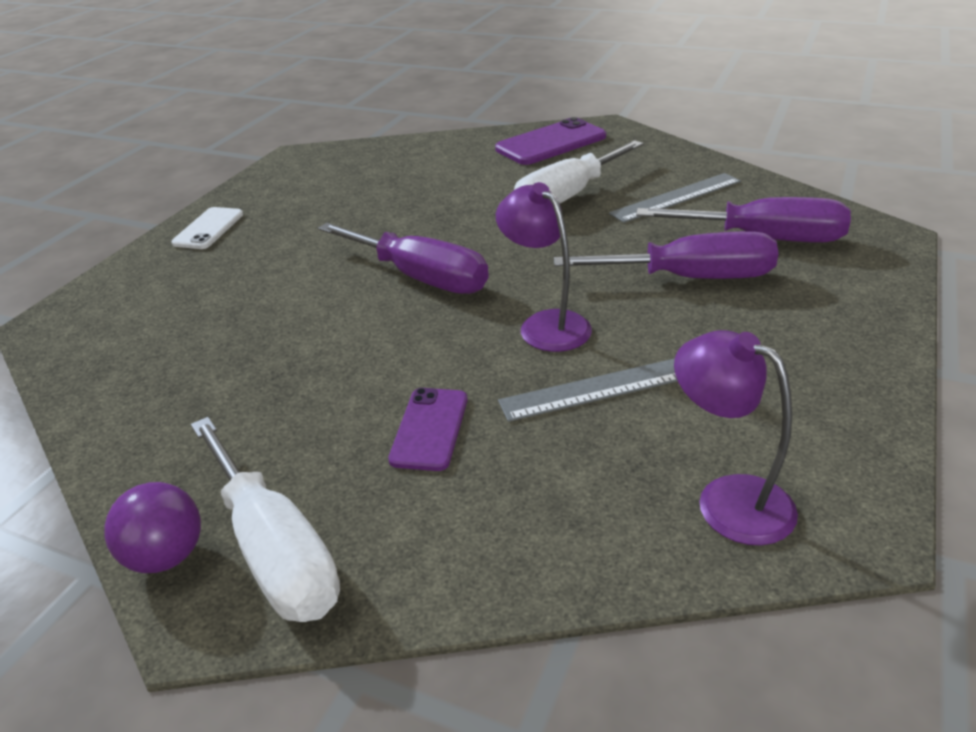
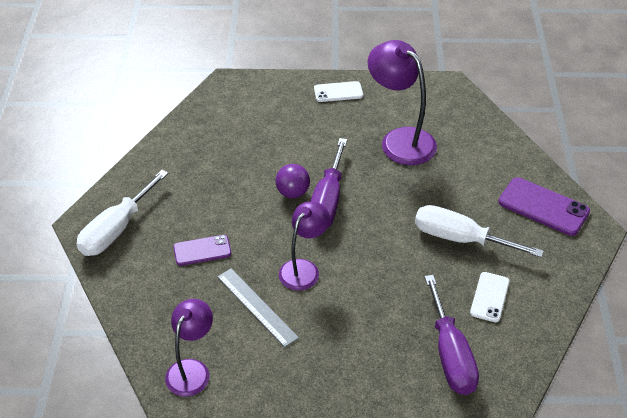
camera: 65 degrees right, 10 degrees up
purple ball [104,482,201,573] -> purple ball moved to [275,164,310,198]
purple screwdriver [554,231,779,279] -> none
grey ruler [609,173,741,223] -> white phone [470,272,509,322]
none -> purple lamp [368,40,437,165]

